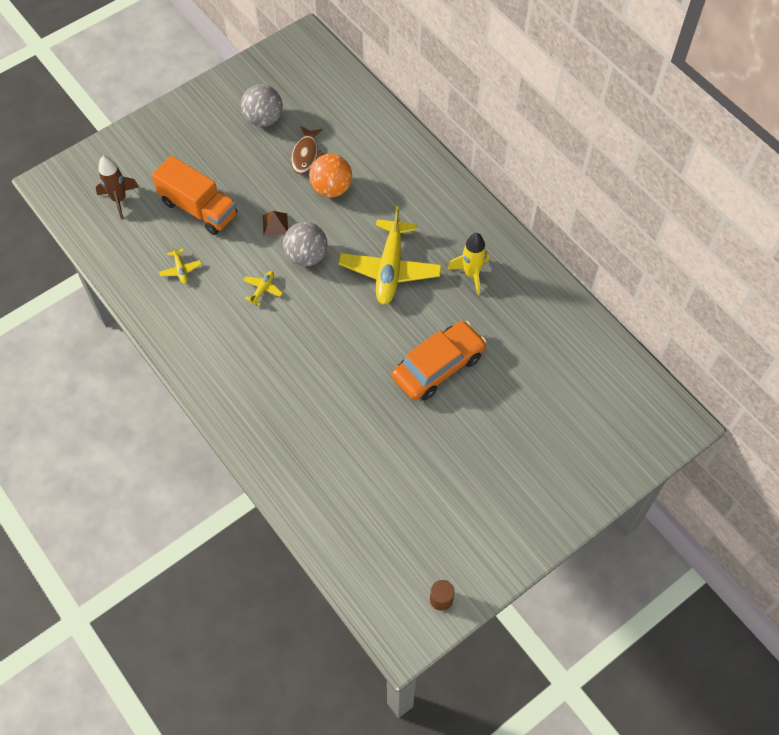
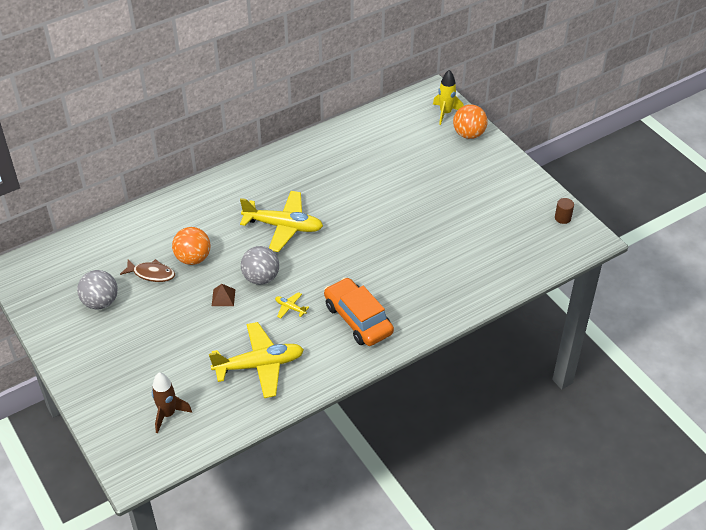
camera: 85 degrees left, 15 degrees down
orange truck [152,155,237,235] -> none
yellow plane [159,245,202,284] -> yellow plane [209,322,304,398], size x2.41
orange car [392,321,486,400] -> orange car moved to [324,277,394,346]
yellow rocket [448,233,490,295] -> yellow rocket moved to [433,70,464,125]
none -> orange ball [453,104,488,139]

